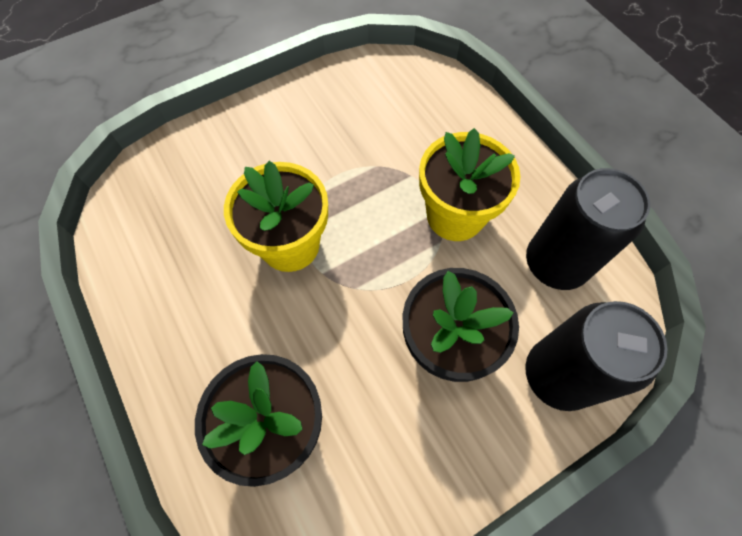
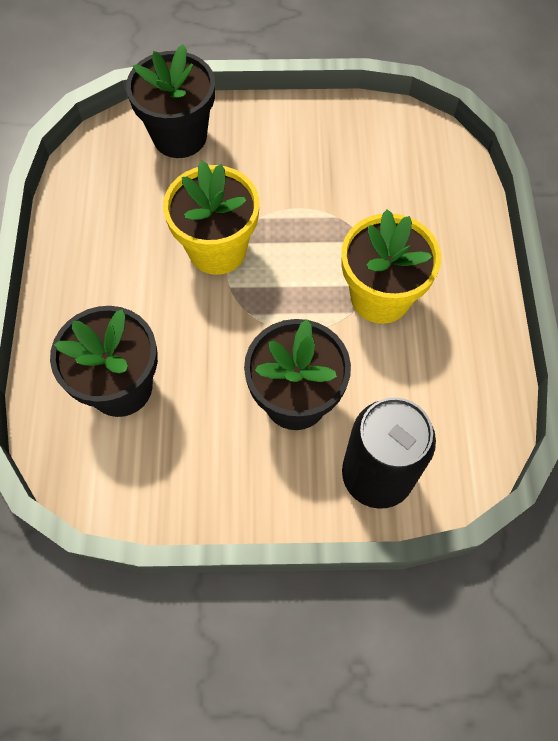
camera: 30 degrees right, 0 degrees up
black can [526,168,650,290] -> none
none -> black flower pot [126,44,215,158]

